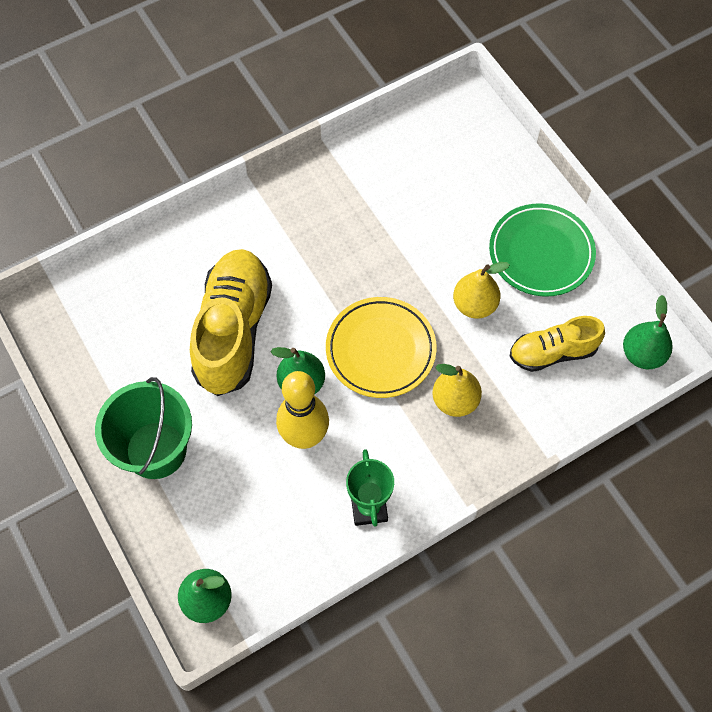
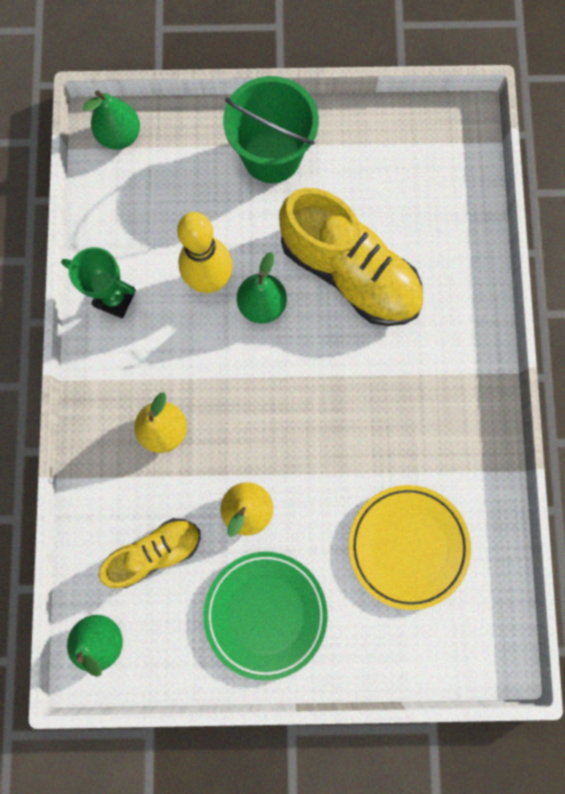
camera: 120 degrees right, 15 degrees up
yellow plate [326,297,437,398] -> yellow plate moved to [348,485,471,610]
yellow shoe [510,316,605,372] -> yellow shoe turned 45 degrees clockwise [99,518,201,588]

